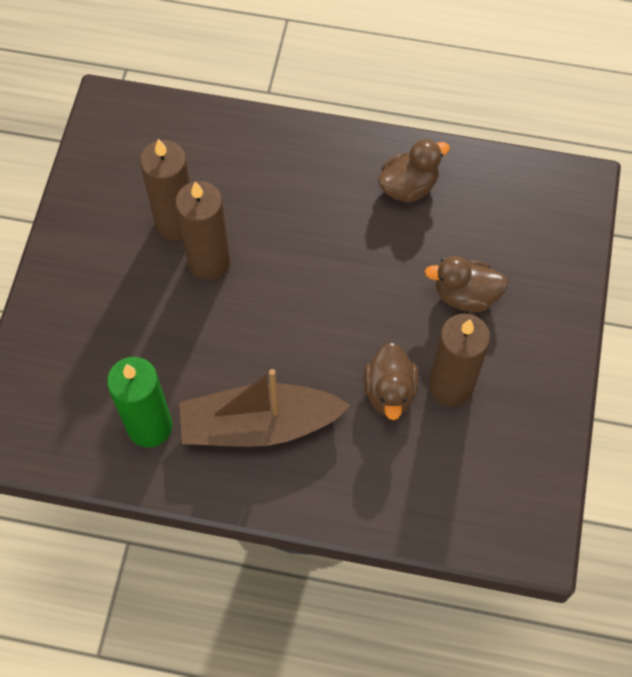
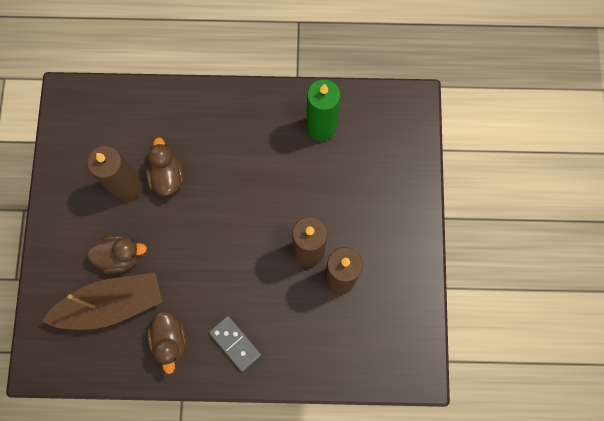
camera: 170 degrees right, 10 degrees up
brown boat [179,369,350,447] -> brown boat moved to [42,273,162,330]
brown duck [378,139,450,203] -> brown duck turned 60 degrees counterclockwise [147,311,187,374]
none -> grey domino [209,316,261,372]

